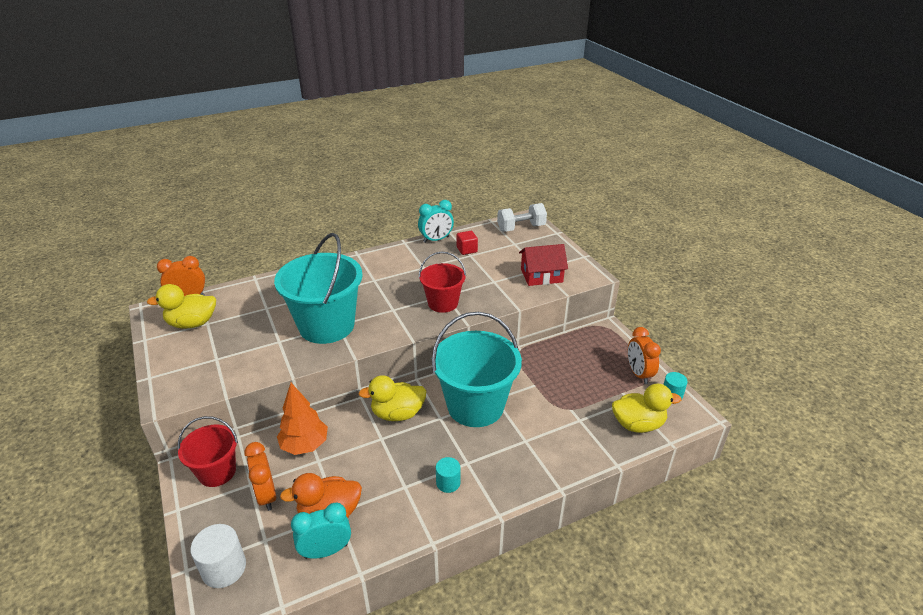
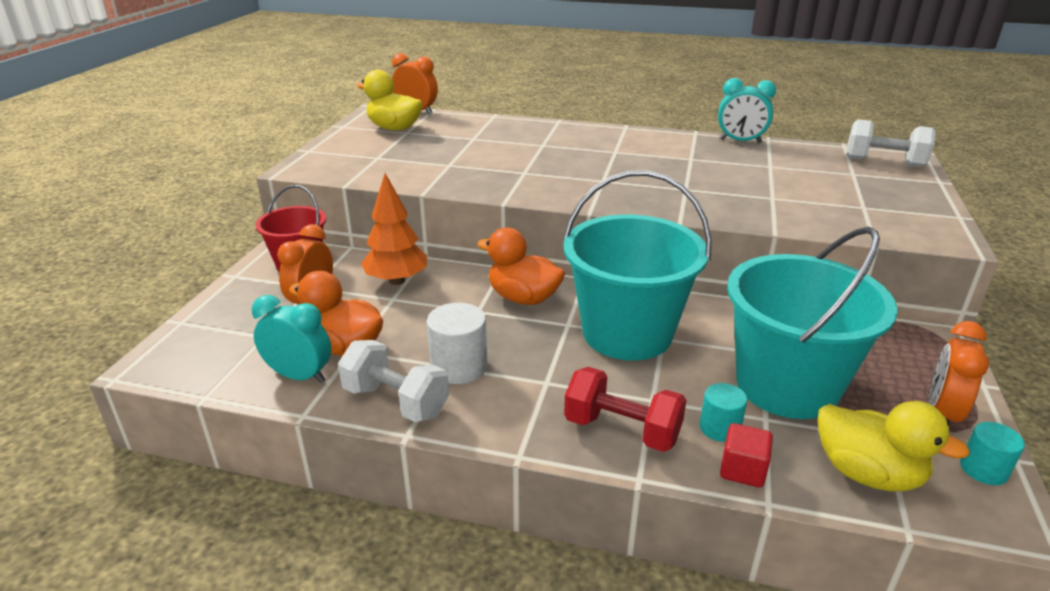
camera: 40 degrees right, 5 degrees down
white cylinder [190,524,246,588] -> white cylinder moved to [427,303,488,384]
turquoise bucket [274,233,363,344] -> turquoise bucket moved to [727,227,898,419]
yellow duck [358,375,427,421] -> orange duck [477,228,565,305]
red bucket [419,252,466,313] -> none
turquoise cylinder [436,457,460,493] -> turquoise cylinder moved to [700,383,747,442]
red cube [457,231,478,255] -> red cube moved to [720,423,773,488]
red house [519,244,568,286] -> none
none -> white dumbbell [338,340,449,422]
none -> red dumbbell [564,367,687,452]

